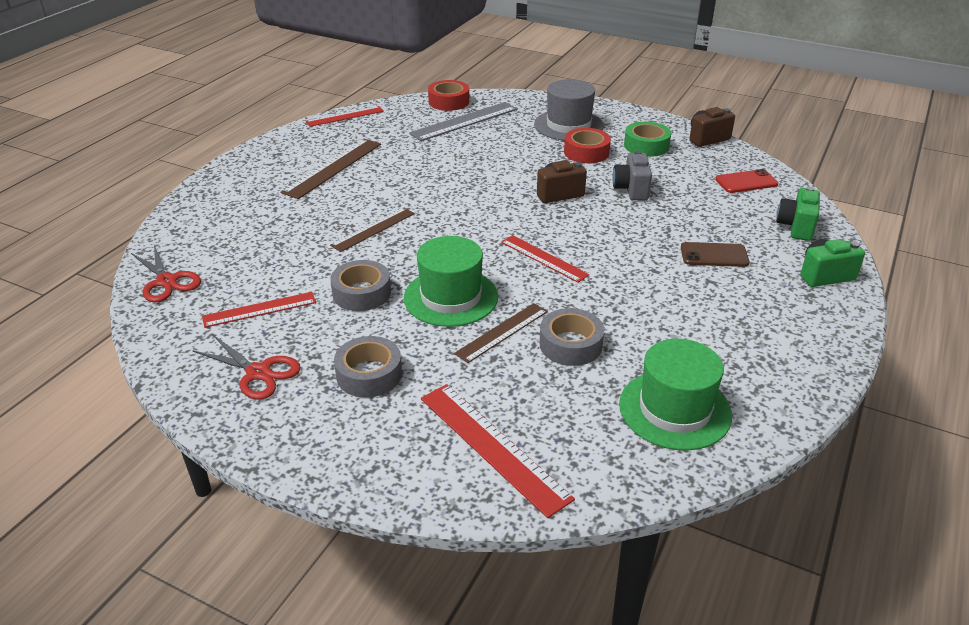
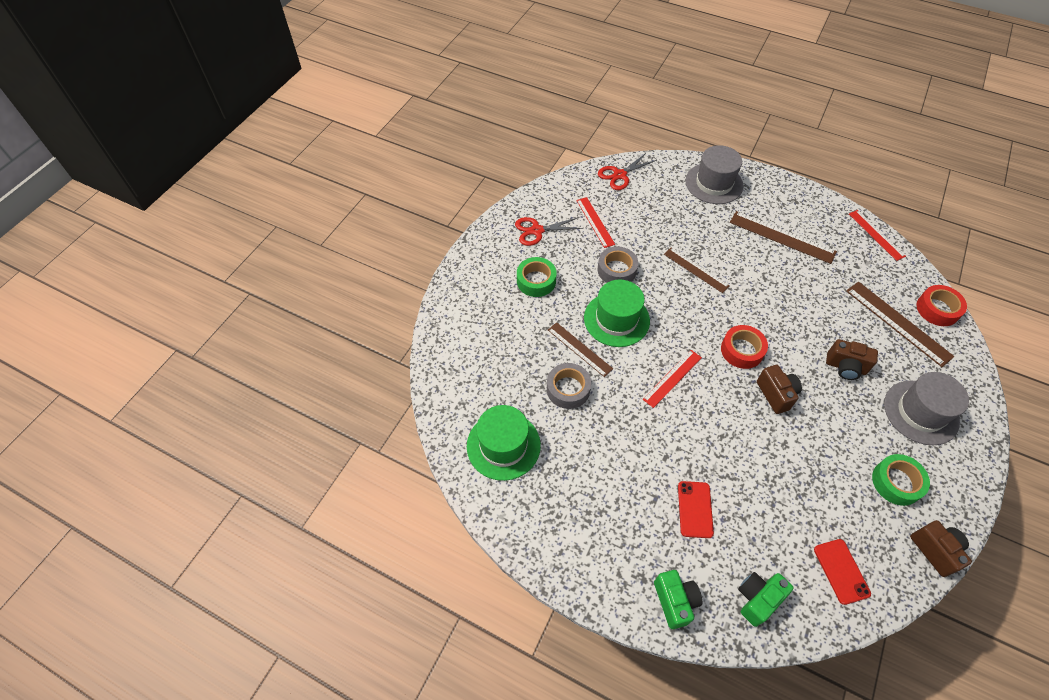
camera: 90 degrees right, 20 degrees up
red scissors [192,335,301,400] -> red scissors turned 45 degrees clockwise [515,217,583,246]
grey tape [334,336,402,398] -> green tape [517,257,556,297]
grey ruler [409,102,517,141] -> brown ruler [846,282,955,367]
red ruler [421,384,575,518] -> none
red tape [564,128,611,163] -> red tape moved to [721,325,768,369]
grey camera [612,150,652,200] -> none
brown phone [681,242,750,267] -> red phone [678,481,714,538]
green camera [776,187,820,241] -> green camera turned 60 degrees counterclockwise [738,572,794,627]
none -> grey hat [685,145,743,204]
none -> brown camera [826,339,878,380]

